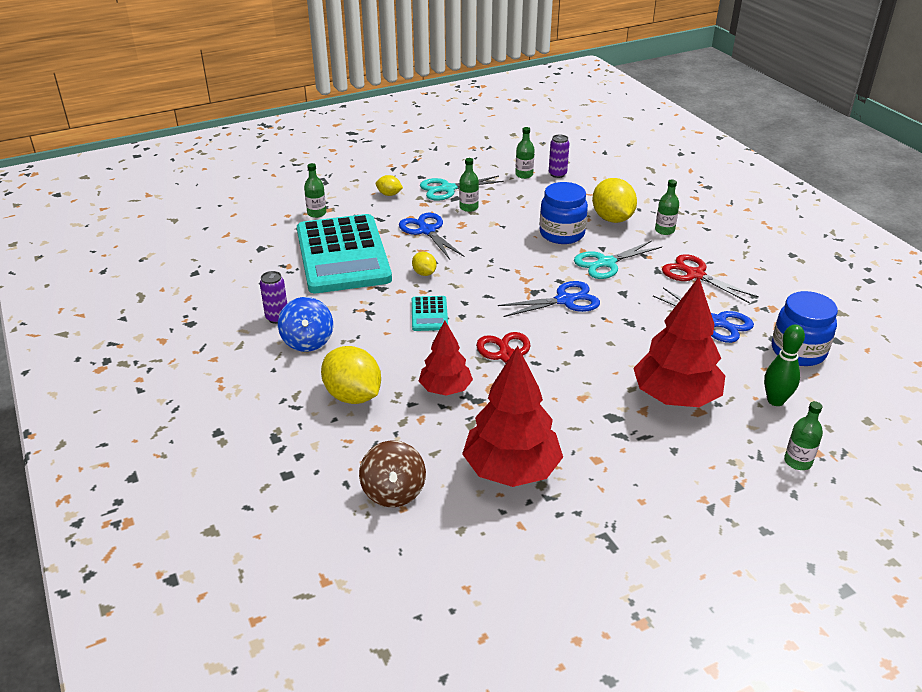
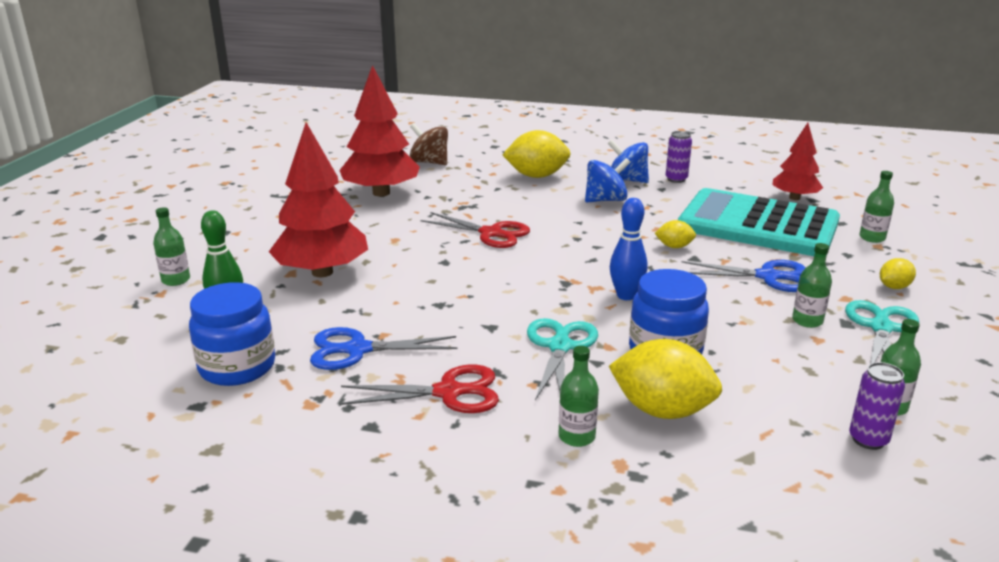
camera: 130 degrees right, 10 degrees down
turquoise calculator [412,296,448,331] -> none
red tree [419,321,473,396] -> red tree moved to [772,123,823,200]
blue scissors [498,281,600,317] -> none
none -> blue spinning top [585,158,631,202]
none -> blue bowling pin [610,198,647,300]

